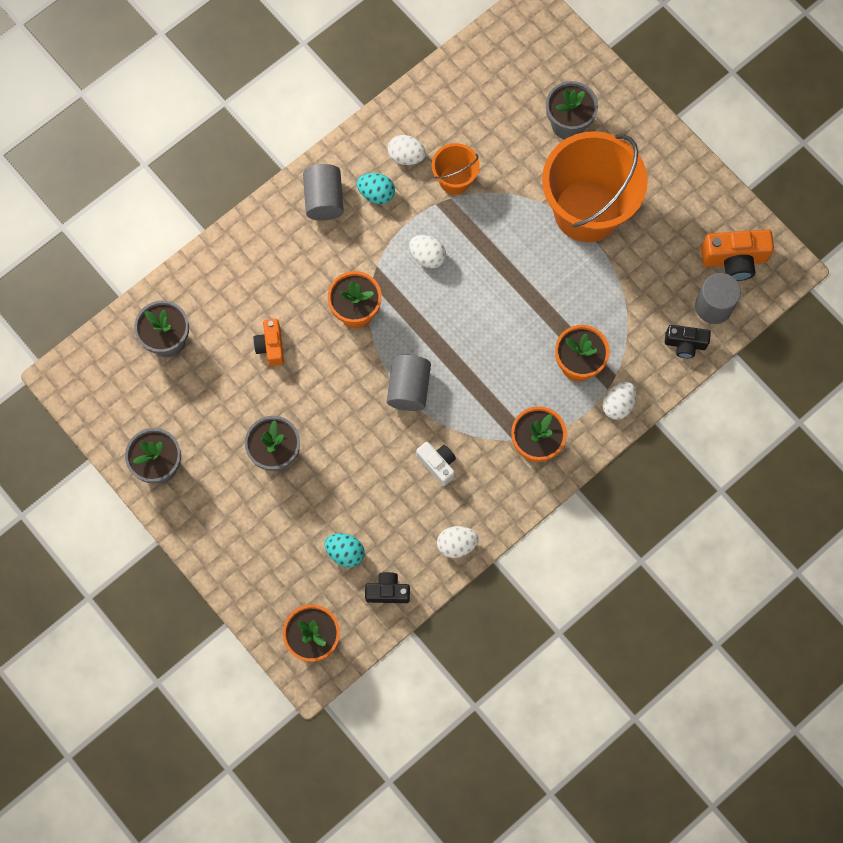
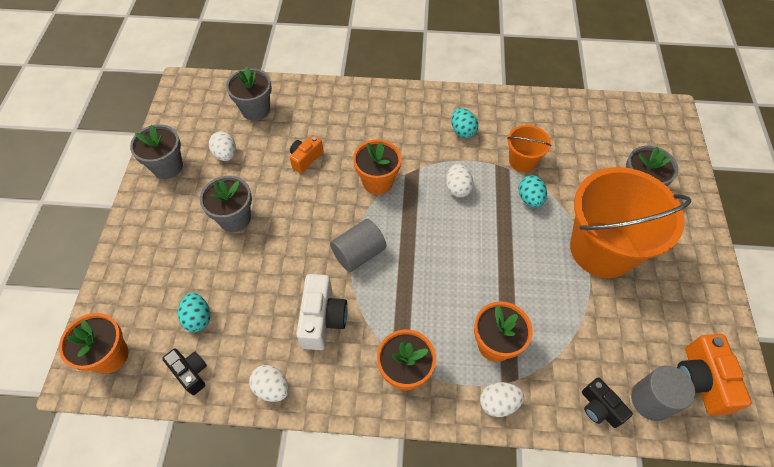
camera: 45 degrees right, 15 degrees down
grey cylinder [303,164,344,220] -> none
white egg [388,135,426,165] -> white egg moved to [209,132,236,161]
white camera [416,442,456,486] -> white camera [296,274,348,350], size x1.58
orange camera [701,229,774,281] -> orange camera turned 45 degrees clockwise [677,334,752,416]
none -> turquoise egg [518,175,547,208]

